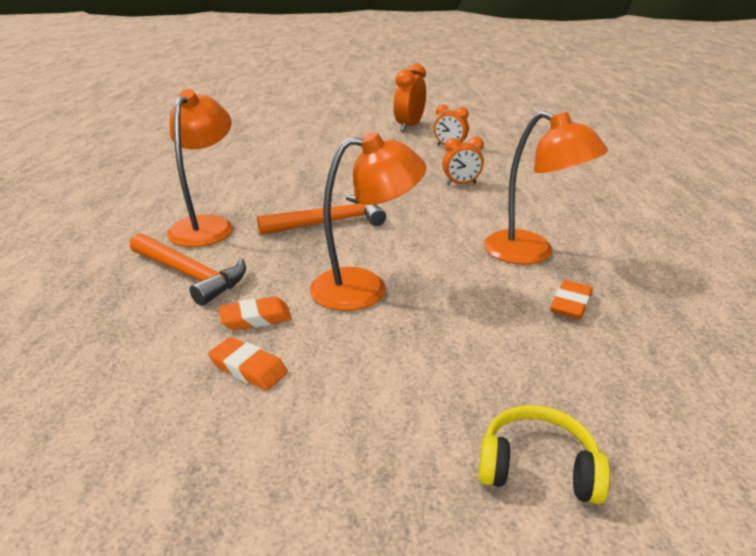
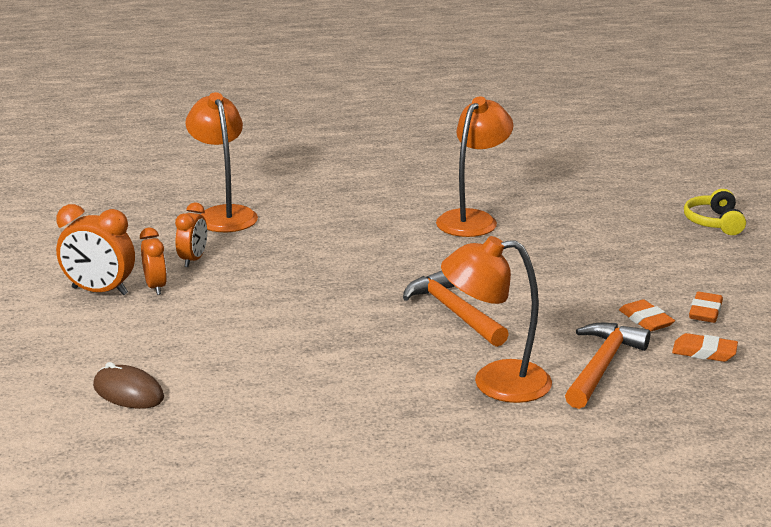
camera: 100 degrees left, 5 degrees down
orange lamp [310,132,427,311] -> orange lamp moved to [185,92,258,232]
orange clock [442,137,484,185] -> orange clock moved to [140,228,167,295]
orange eraser [551,280,593,319] -> orange eraser moved to [672,333,738,362]
none -> brown mouse [93,362,164,409]

